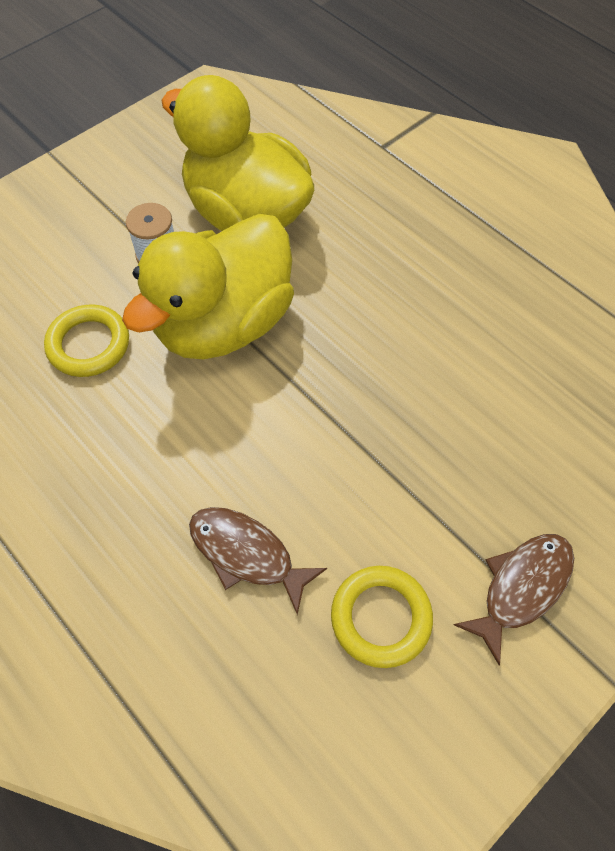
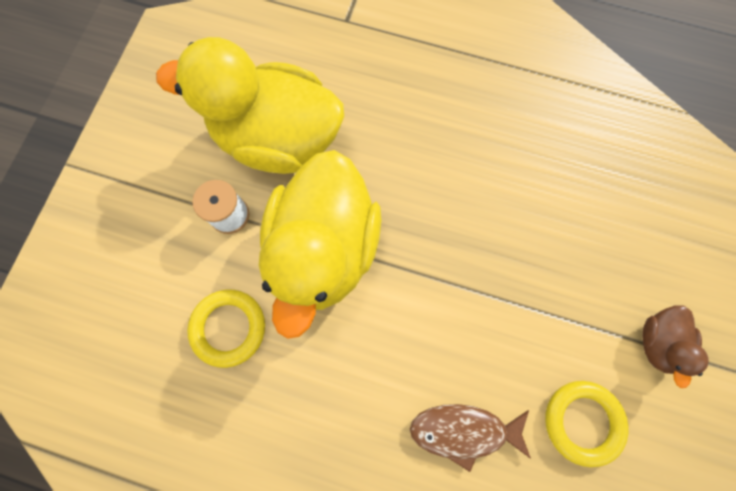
camera: 30 degrees left, 15 degrees up
brown fish [454,534,574,666] -> brown duck [642,305,709,388]

